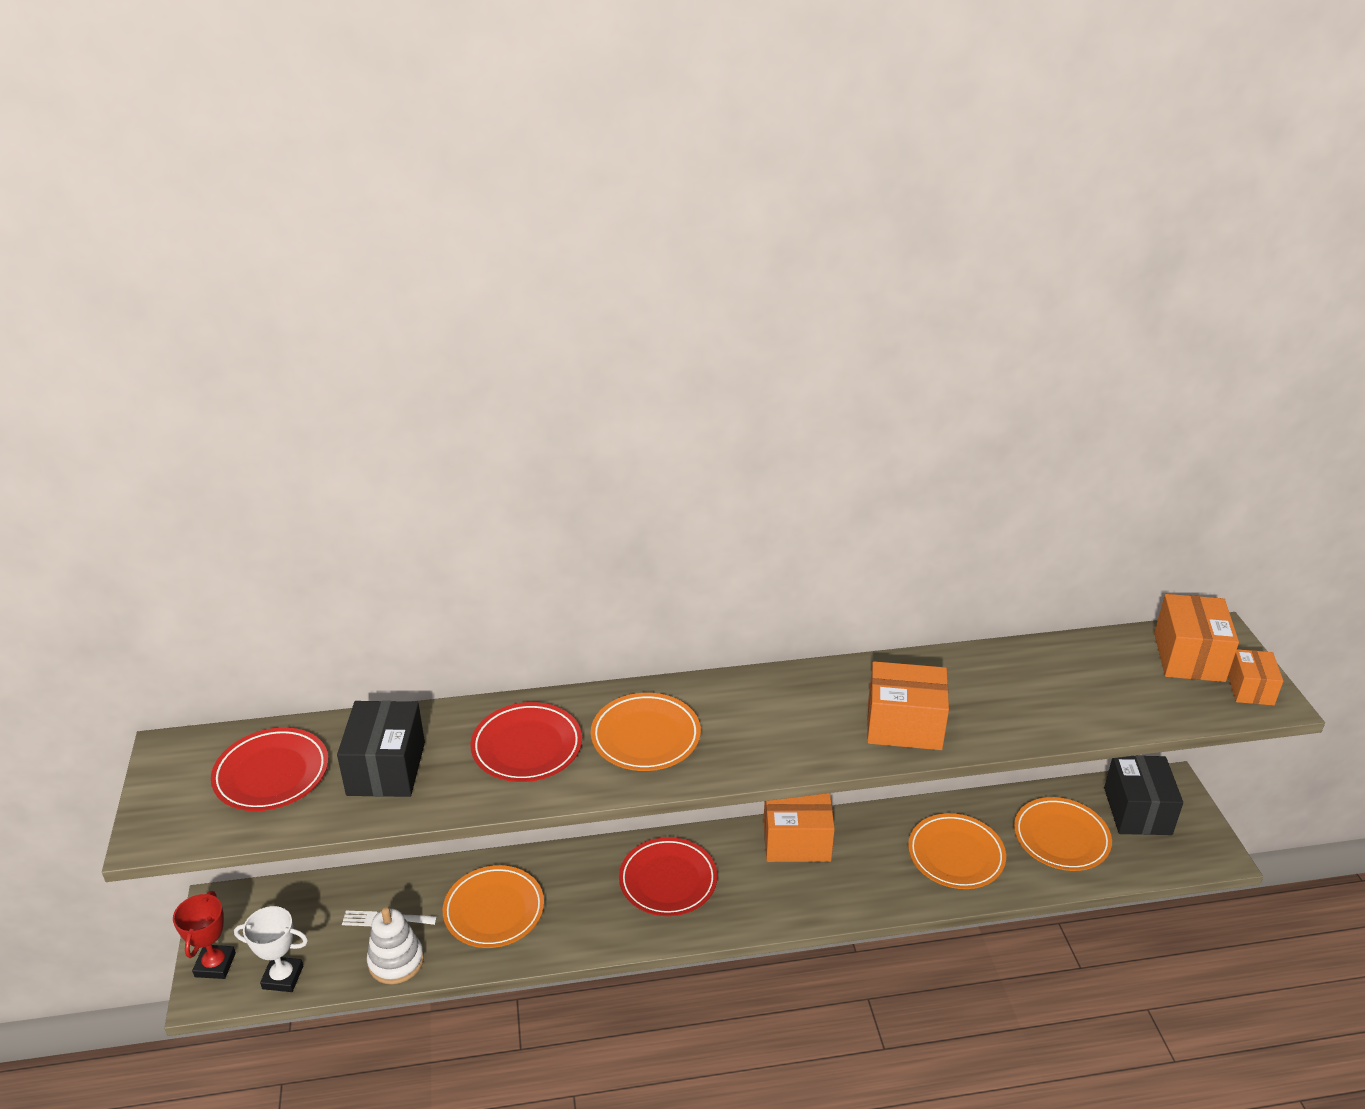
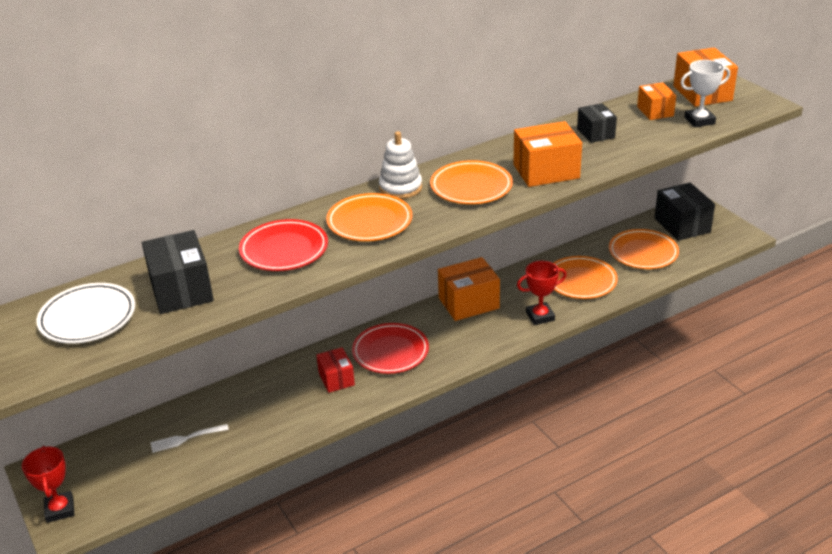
camera: 20 degrees left, 0 degrees up
red plate [211,727,328,811] -> white plate [36,283,135,344]
white trophy [234,906,308,992] -> white trophy moved to [681,60,730,127]
white stacking toy [367,907,424,985] -> white stacking toy moved to [379,131,422,199]
orange plate [443,865,544,948] -> orange plate moved to [430,160,513,204]
orange box [1228,649,1283,706] -> orange box moved to [637,82,676,120]
none -> red box [316,347,355,393]
none -> red trophy [517,261,567,325]
none -> black box [577,103,617,143]

